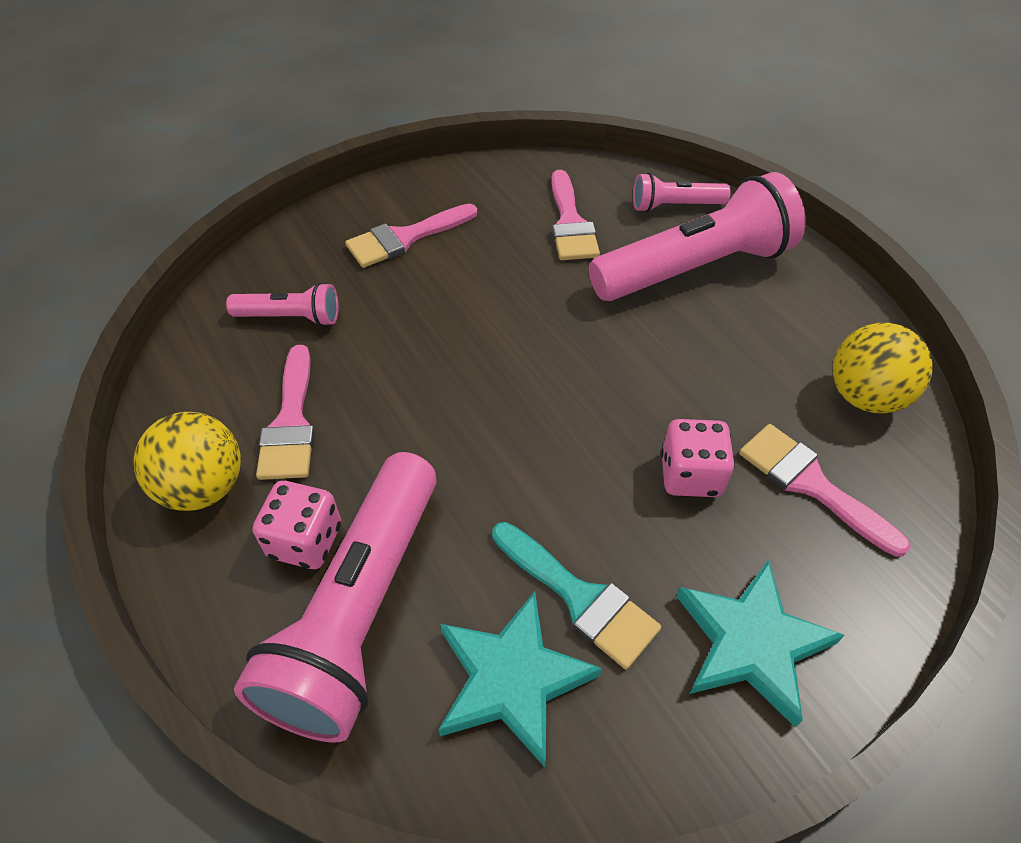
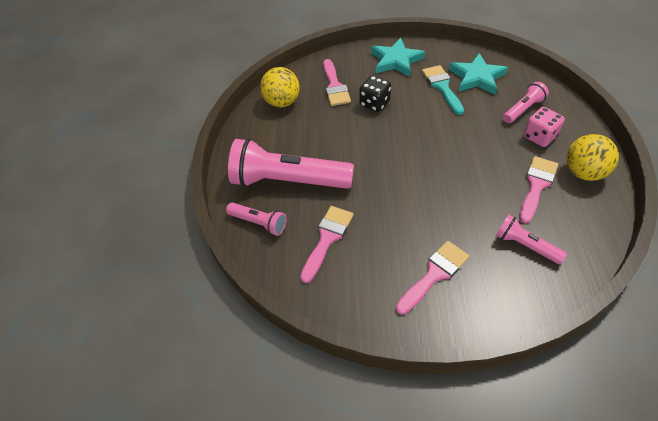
camera: 145 degrees left, 0 degrees up
pink flashlight [234,452,437,743] -> pink flashlight [503,82,549,123], size x0.49
pink brush [345,204,477,268] -> pink brush turned 45 degrees counterclockwise [396,241,469,315]
pink dice [661,419,735,497] -> black dice [359,76,391,112]

